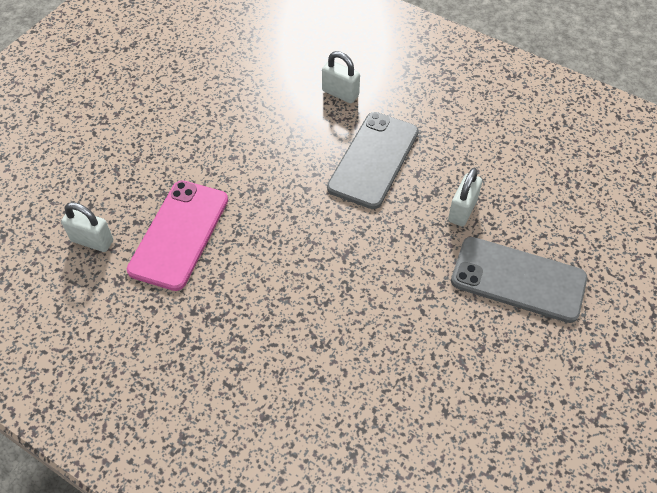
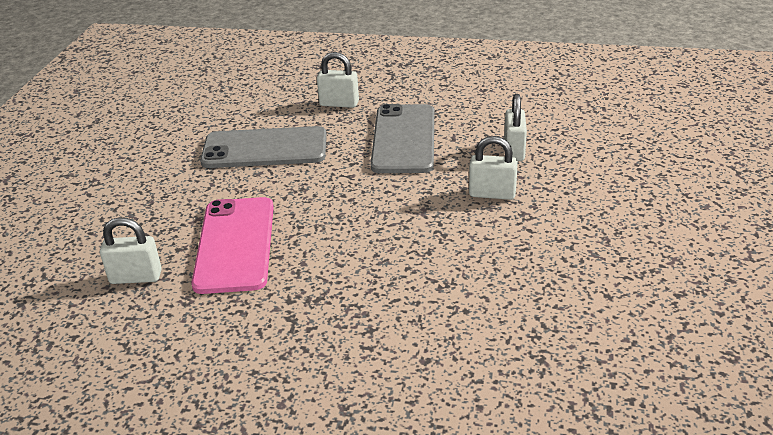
camera: 20 degrees left, 20 degrees down
grey phone [451,237,587,323] -> grey phone moved to [200,126,327,168]
none -> white padlock [469,136,518,200]

